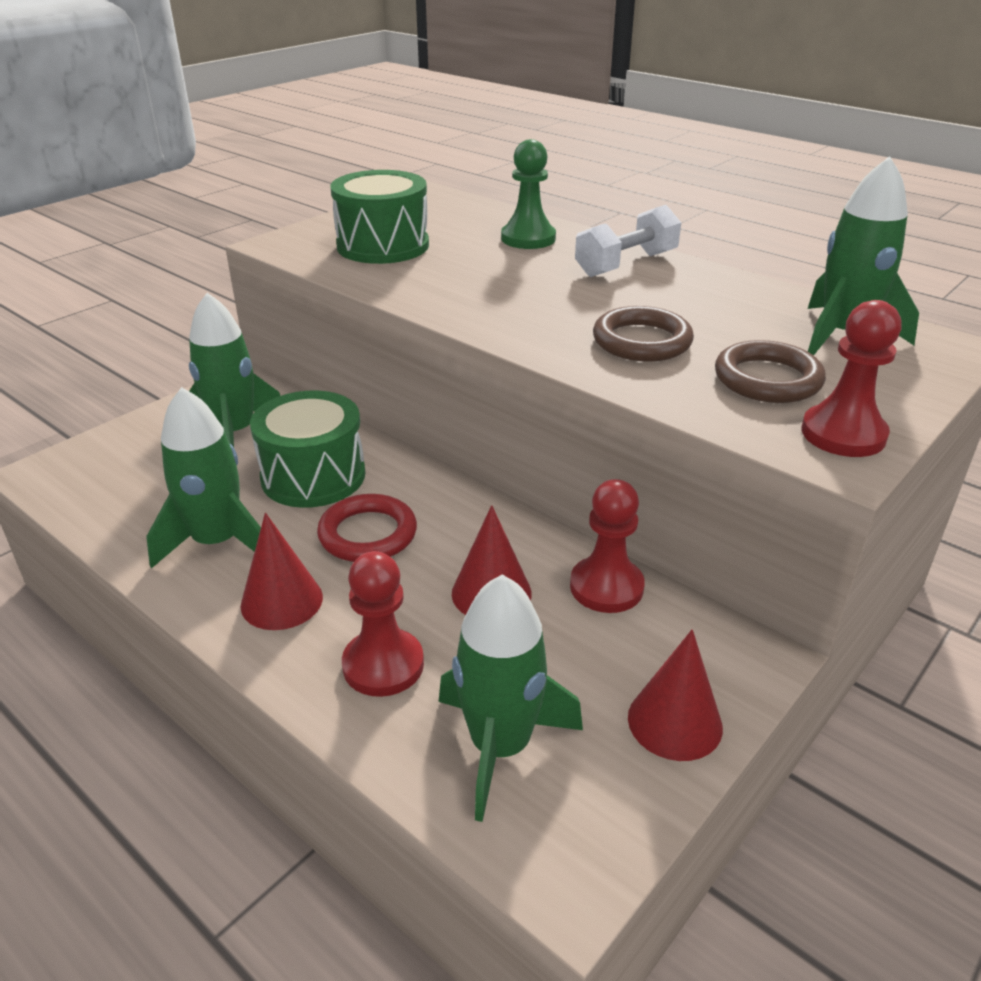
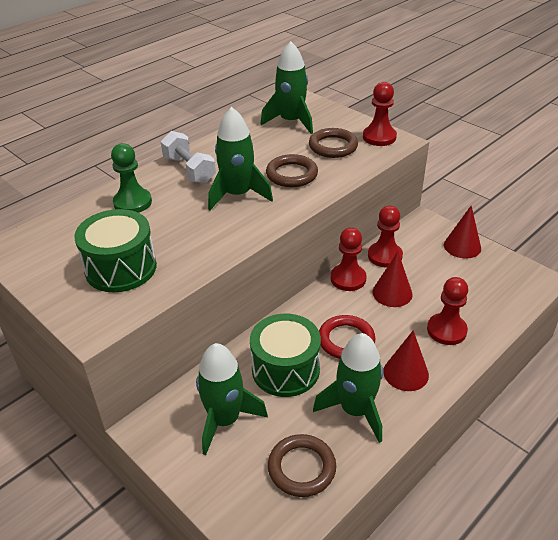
camera: 85 degrees left, 5 degrees up
green rocket [439,574,583,822] -> green rocket moved to [208,107,273,210]
none -> brown ring [268,434,336,497]
none -> red pawn [331,227,366,291]

